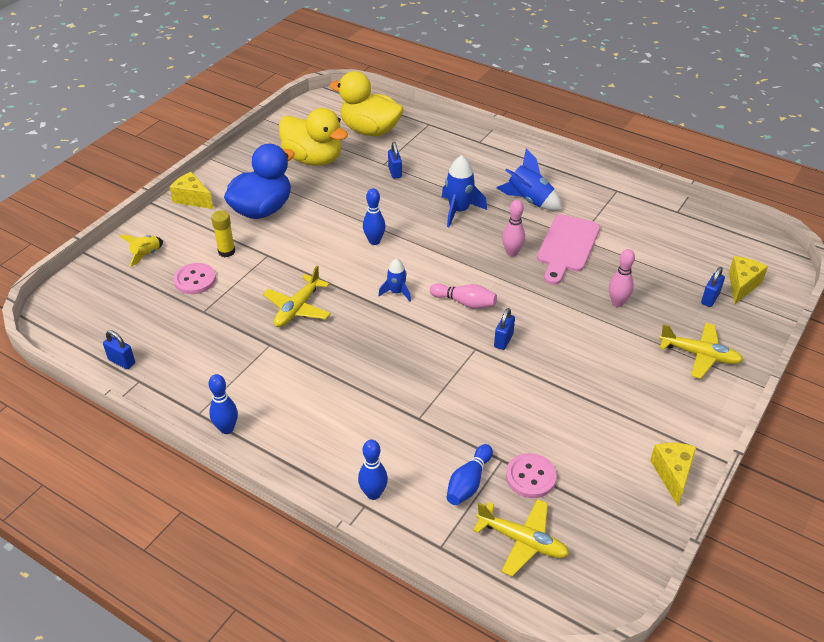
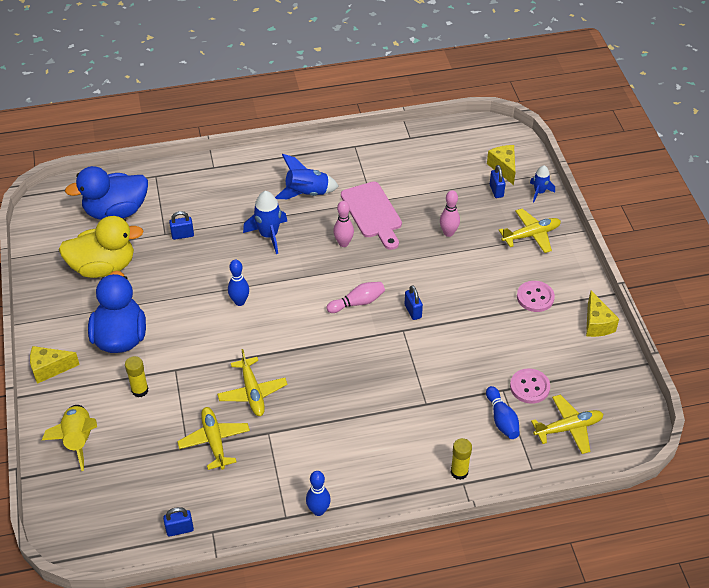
camera: 45 degrees left, 5 degrees up
yellow rocket [119,235,163,267] -> yellow rocket [42,405,97,471], size x1.64
pink button [173,263,216,294] -> pink button moved to [517,281,555,312]
yellow duck [330,71,404,136] -> blue duck [65,166,148,220]
blue bowling pin [358,440,388,500] -> yellow glue stick [450,438,472,480]
blue rocket [378,259,411,302] -> blue rocket moved to [530,165,555,202]
blue padlock [388,142,402,179] -> blue padlock turned 45 degrees counterclockwise [169,211,194,240]
yellow cheese [650,443,696,506] -> yellow cheese turned 150 degrees counterclockwise [586,291,619,337]
none -> yellow plane [177,407,250,470]

